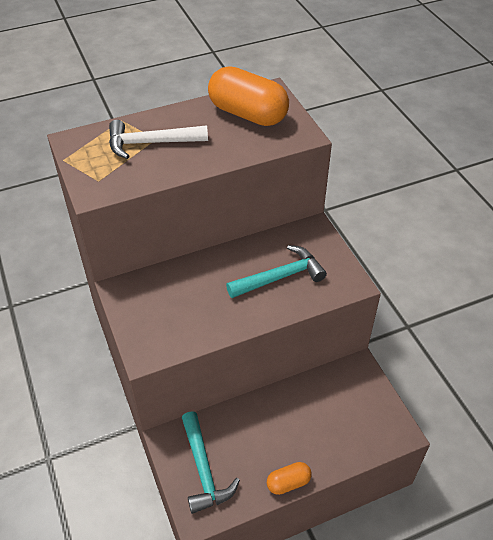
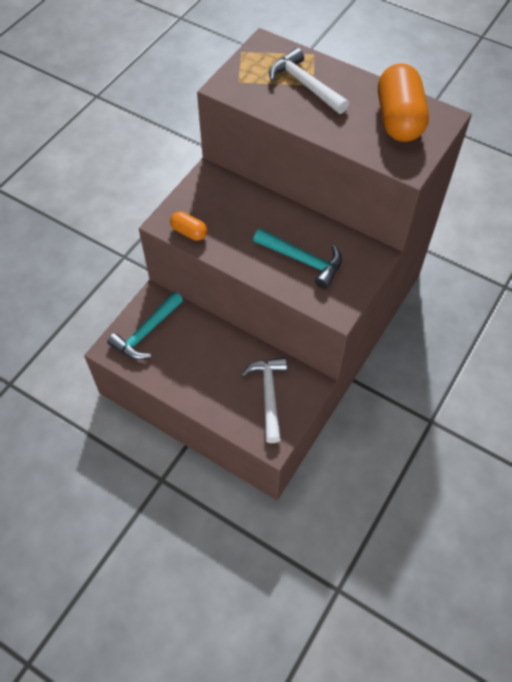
camera: 55 degrees right, 10 degrees up
orange capsule [267,462,312,495] -> orange capsule moved to [170,211,207,241]
none -> white hammer [241,358,287,443]

